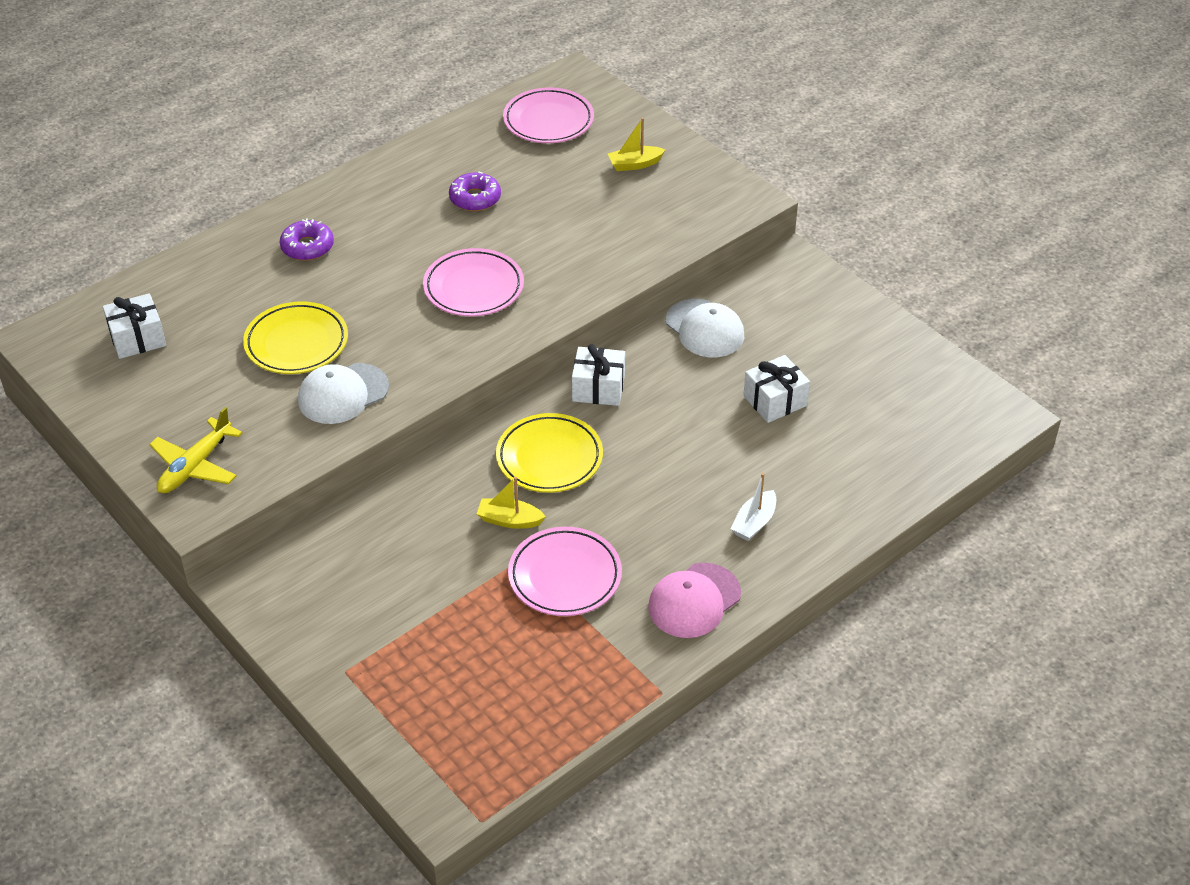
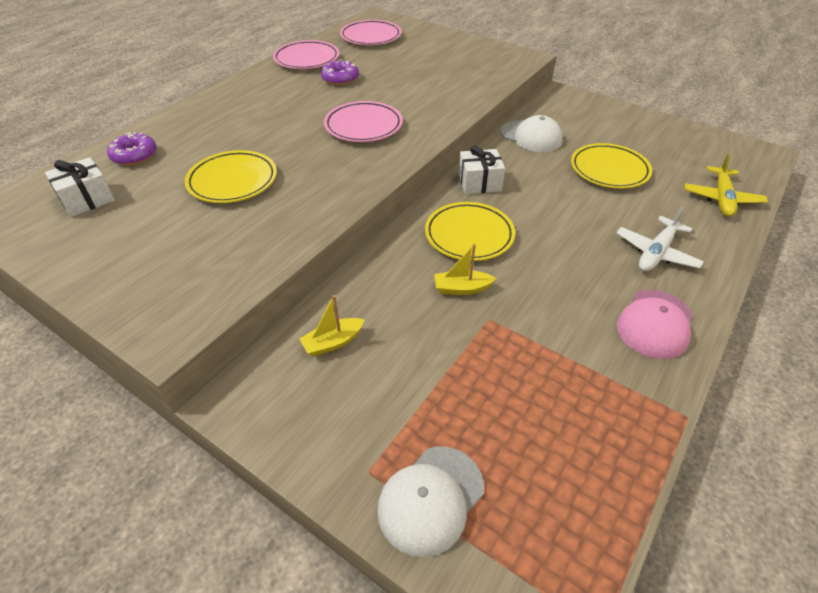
camera: 15 degrees left, 0 degrees up
yellow plane [149,407,243,493] -> yellow plane moved to [685,154,768,217]
purple donut [280,218,334,261] -> purple donut moved to [107,132,157,166]
white cap [298,363,389,424] -> white cap moved to [377,447,484,557]
pink plate [508,527,622,616] -> pink plate moved to [273,40,339,69]
yellow boat [608,117,665,171] -> yellow boat moved to [299,295,364,357]
white boat [731,473,776,541] -> white plane [616,207,704,271]
white gift [743,355,810,423] -> yellow plate [571,143,652,189]

